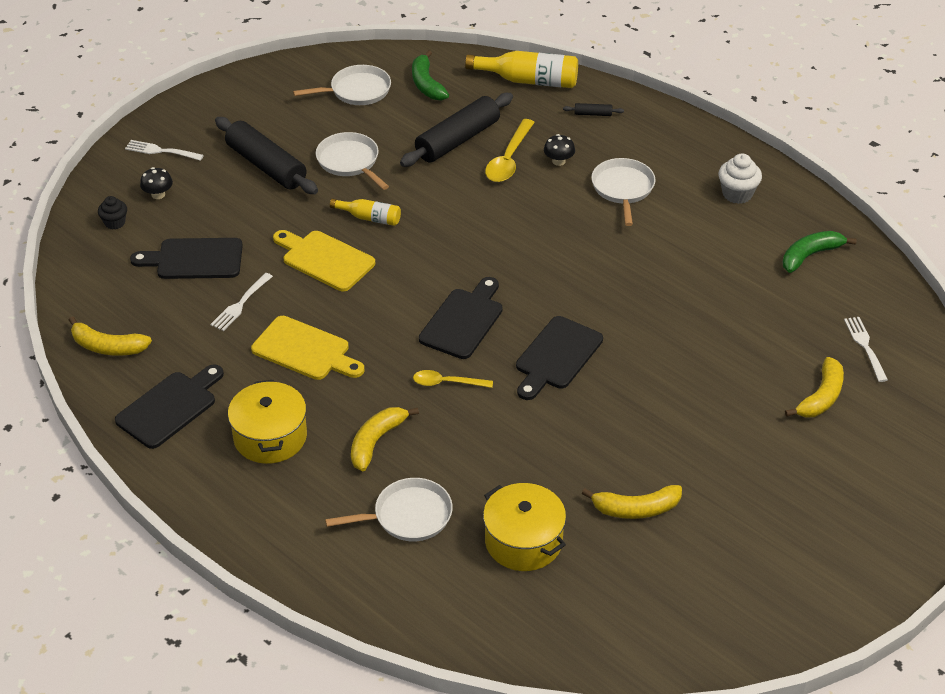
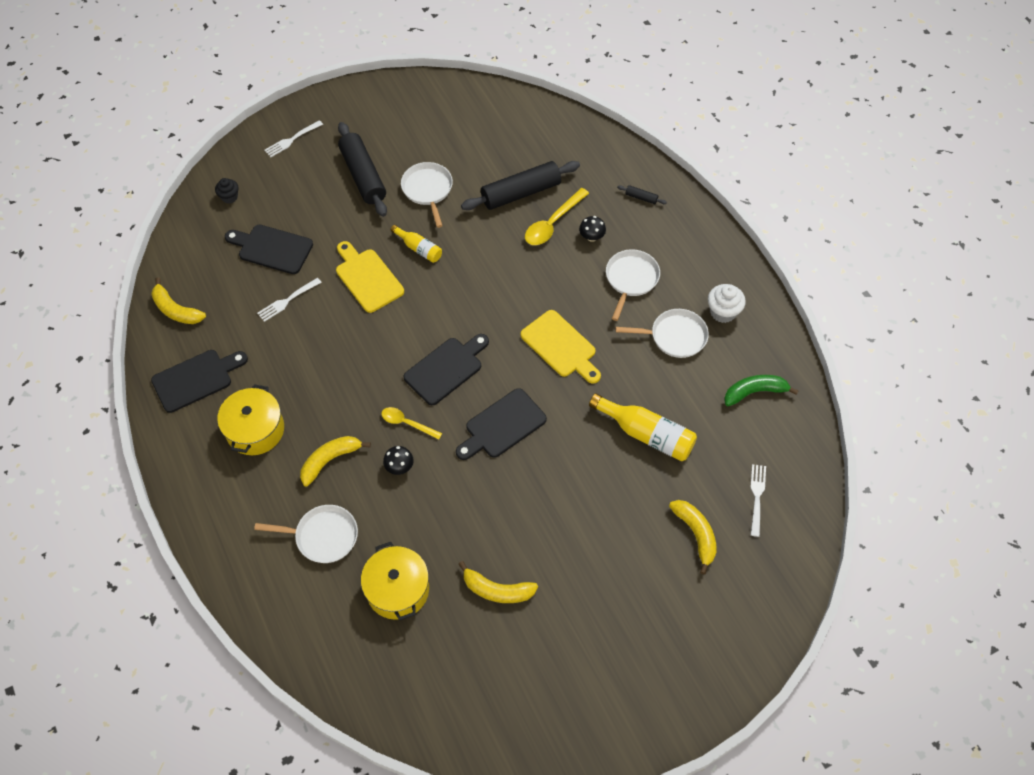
camera: 20 degrees right, 15 degrees up
white fork [125,140,204,161] -> white fork turned 75 degrees counterclockwise [264,120,323,157]
black mushroom [140,167,173,199] -> black mushroom moved to [383,446,414,475]
yellow cutting board [251,316,365,380] -> yellow cutting board moved to [521,310,601,384]
white pan [293,65,391,105] -> white pan moved to [616,309,709,358]
green banana [412,50,449,101] -> none
yellow bottle [465,51,578,88] -> yellow bottle moved to [589,393,697,461]
yellow banana [785,357,844,418] -> yellow banana turned 75 degrees counterclockwise [669,500,717,574]

